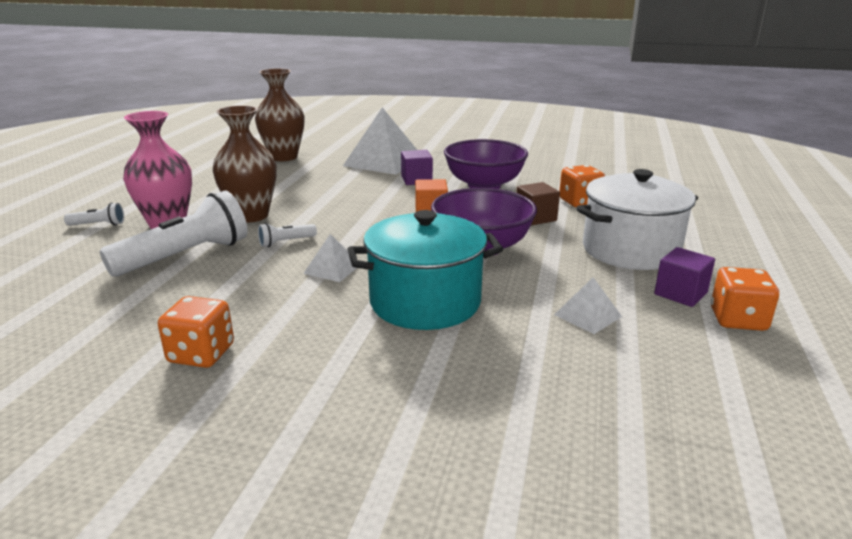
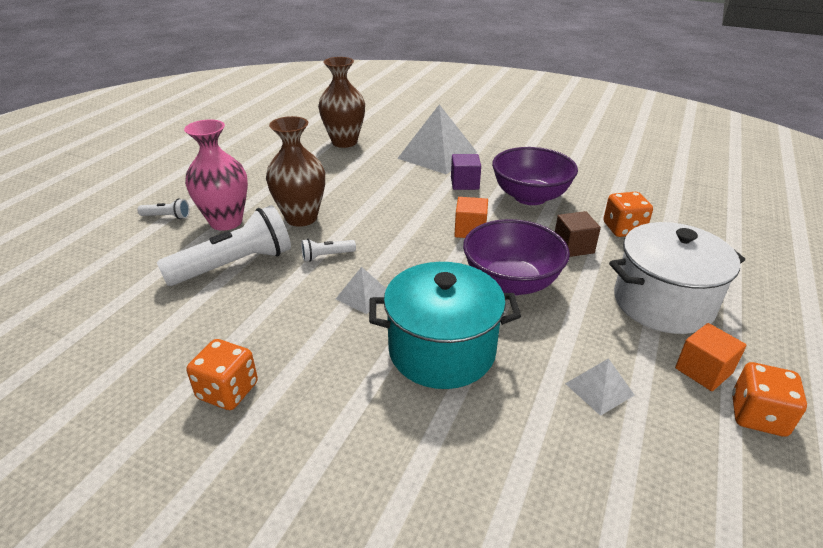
camera: 10 degrees right, 10 degrees up
purple cube [654,247,715,307] -> orange cube [675,323,746,391]

